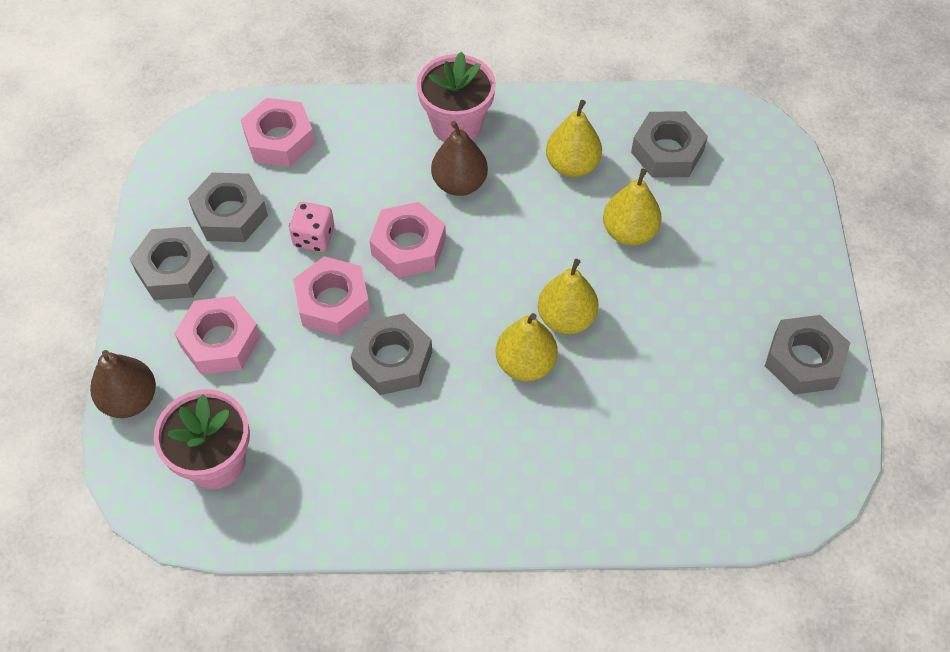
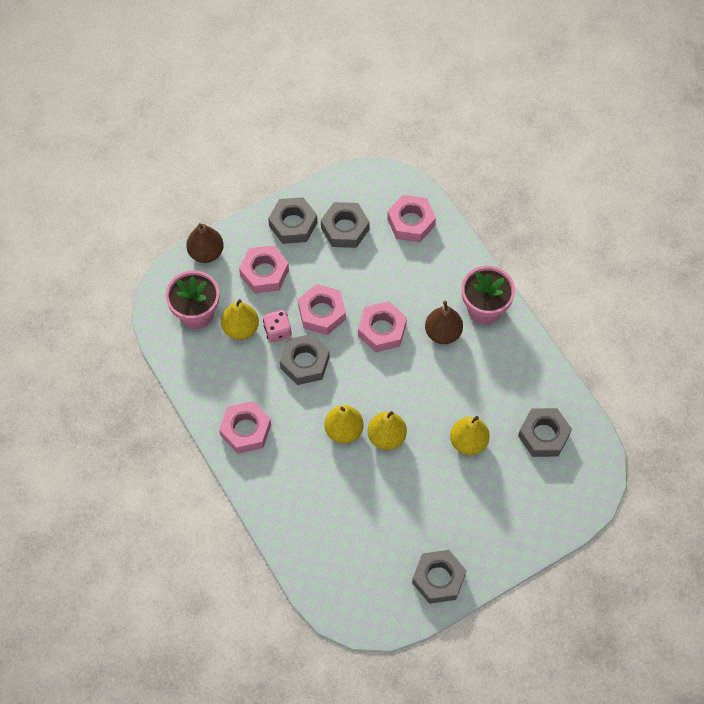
camera: 60 degrees right, 5 degrees up
pink dice [289,202,334,252] -> pink dice moved to [263,310,292,343]
yellow pear [546,100,602,177] -> yellow pear moved to [221,299,259,340]
none -> pink nut [219,401,271,454]

